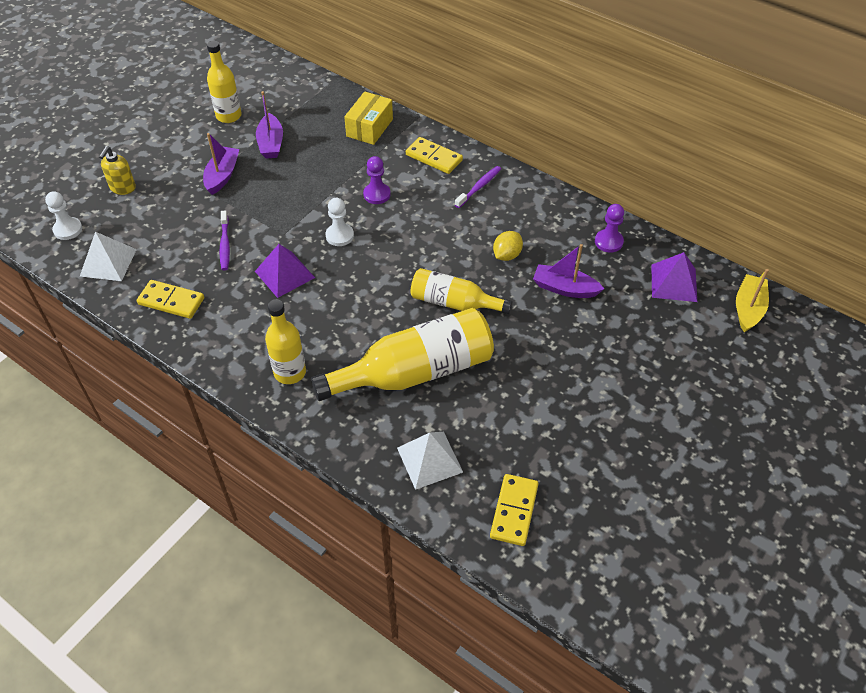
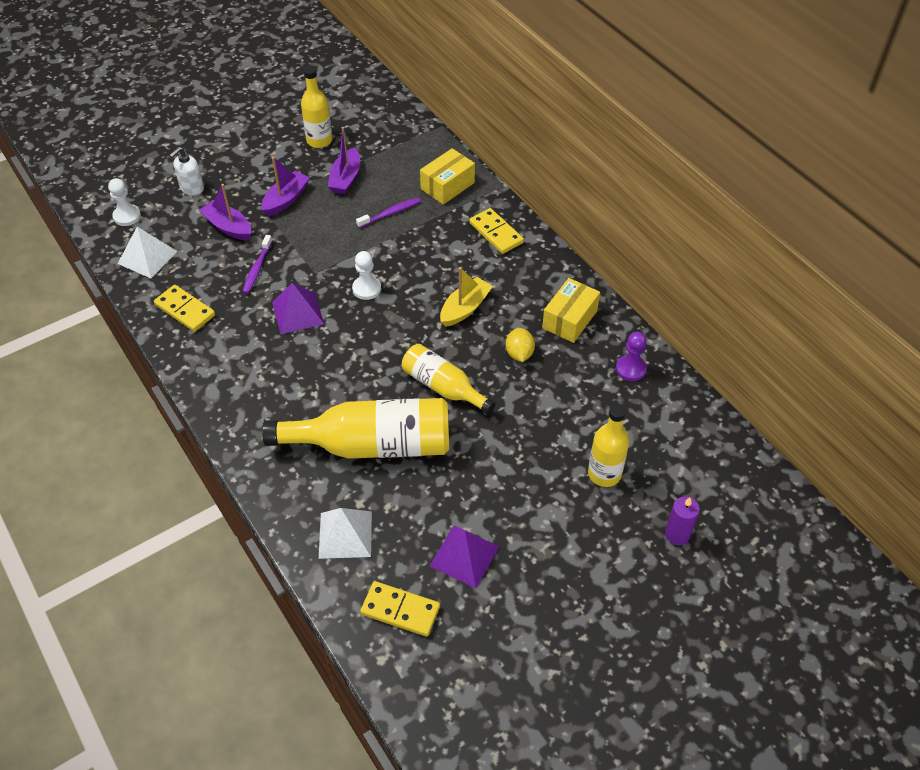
camera: 20 degrees right, 0 degrees up
yellow soap dispenser [99,146,136,195] -> white soap dispenser [169,147,204,196]
yellow bottle [265,300,306,384] -> yellow bottle moved to [588,404,629,487]
purple pawn [363,156,391,204] -> none
purple toothbrush [455,166,501,208] -> purple toothbrush moved to [356,197,421,228]
yellow domino [490,474,539,546] -> yellow domino turned 75 degrees clockwise [360,581,440,637]
yellow lemon [493,231,523,261] -> yellow lemon turned 60 degrees counterclockwise [506,328,535,362]
purple boat [533,244,604,298] -> purple boat moved to [199,184,251,240]
purple pyramid [651,252,697,302] -> purple pyramid moved to [430,526,500,588]
yellow boat [736,269,769,332] -> yellow boat moved to [440,267,493,327]
none -> yellow box [542,278,600,343]
none -> purple candle [665,496,700,545]

